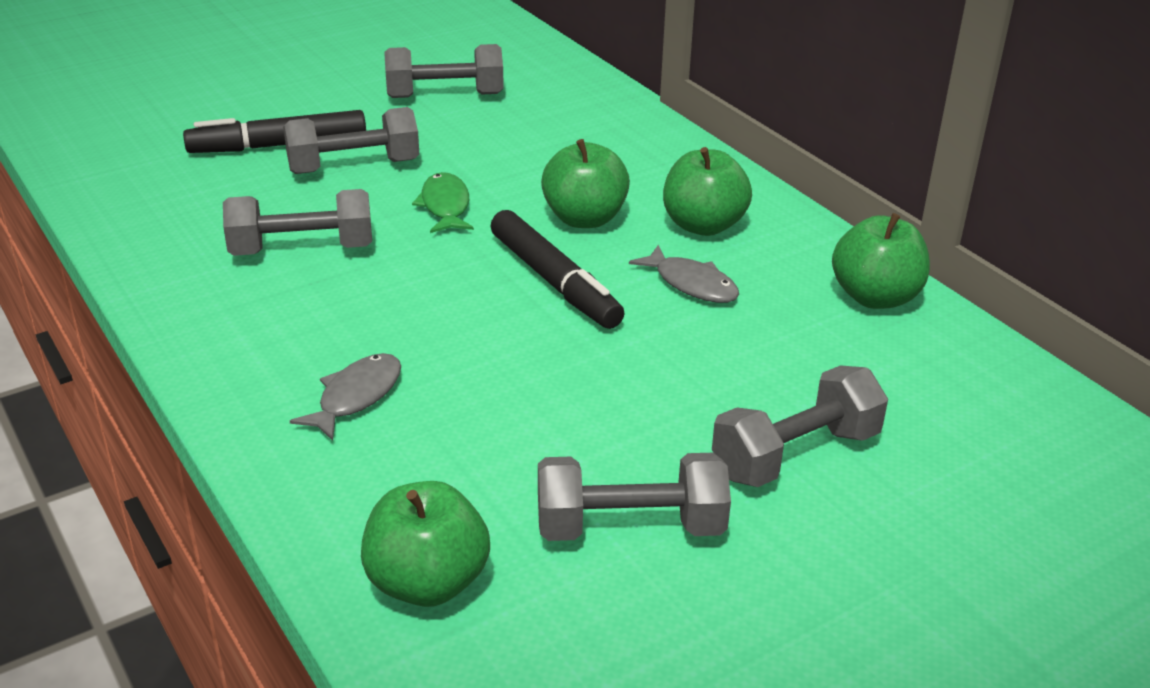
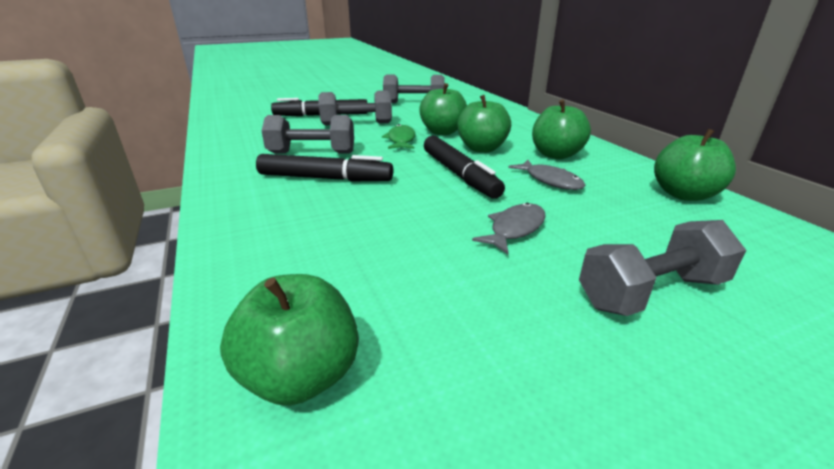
camera: 10 degrees right, 5 degrees down
grey fish [290,353,401,441] -> grey fish moved to [472,203,546,254]
grey dumbbell [538,453,731,541] -> none
none -> black marker [256,154,393,182]
none -> green apple [419,83,467,135]

